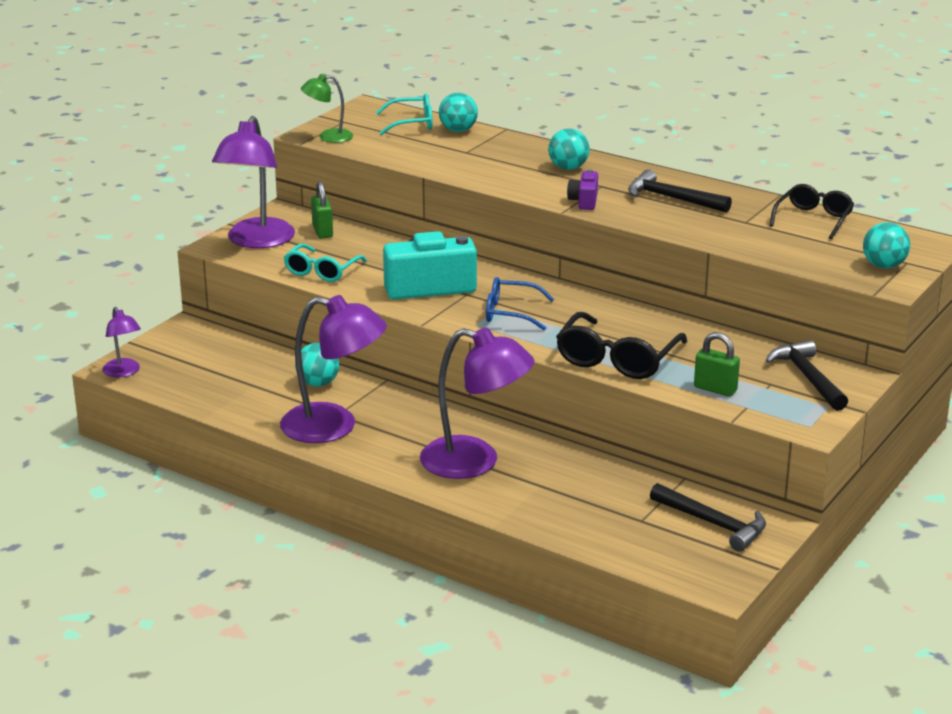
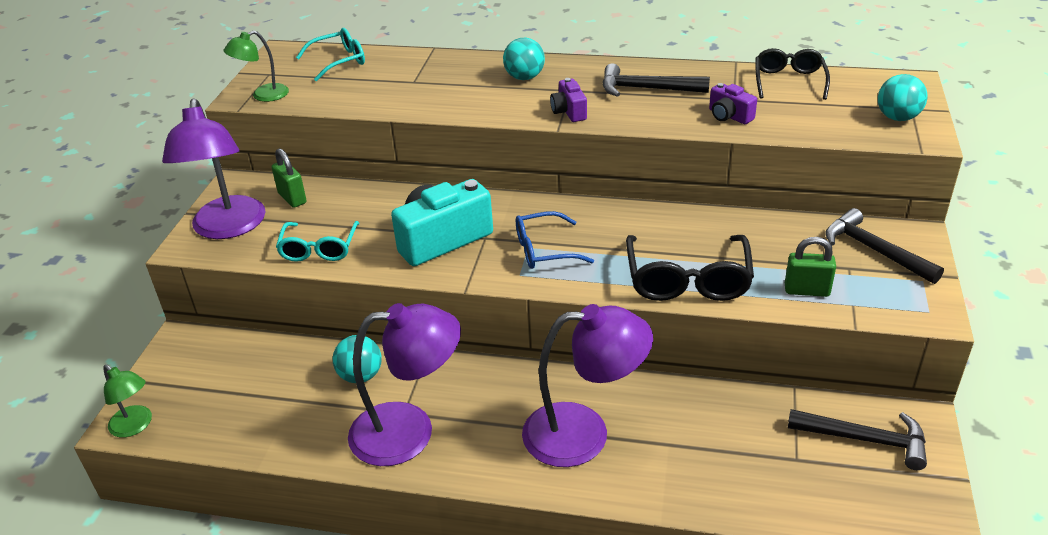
camera: 20 degrees left, 10 degrees up
purple lamp [102,307,141,377] -> green lamp [103,365,152,437]
turquoise ball [439,93,478,132] -> none
none -> purple camera [709,83,757,124]

